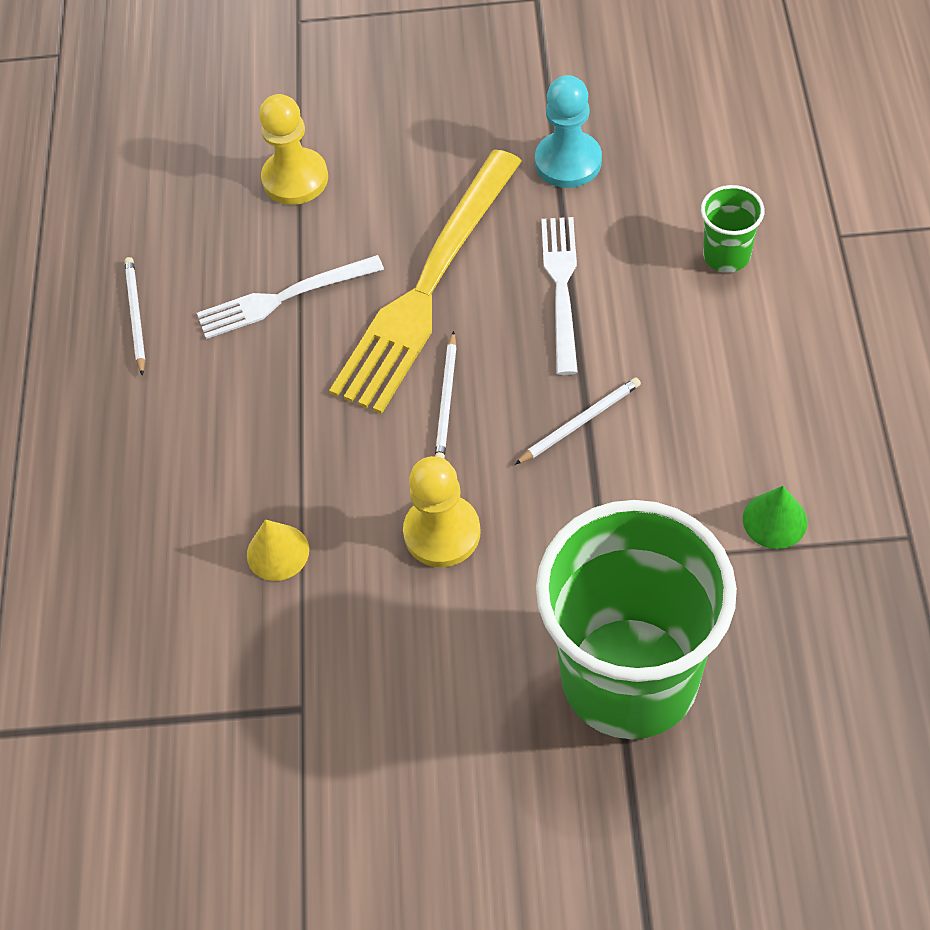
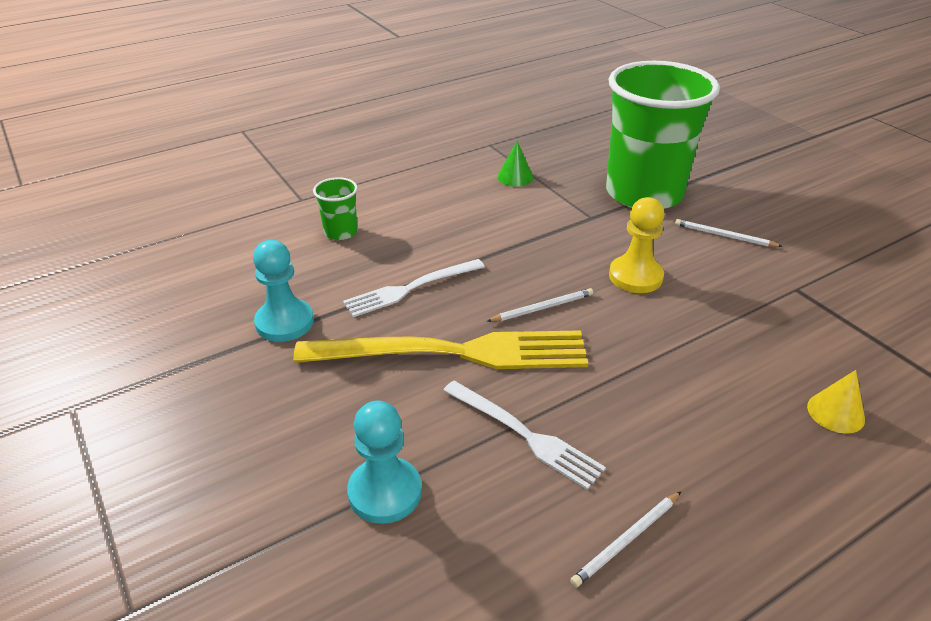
camera: 125 degrees left, 20 degrees down
yellow cone [247,520,309,581] -> yellow cone moved to [807,370,865,434]
yellow pawn [259,94,328,205] -> turquoise pawn [347,401,422,524]
white pencil [515,377,641,465] -> white pencil moved to [675,219,783,247]

